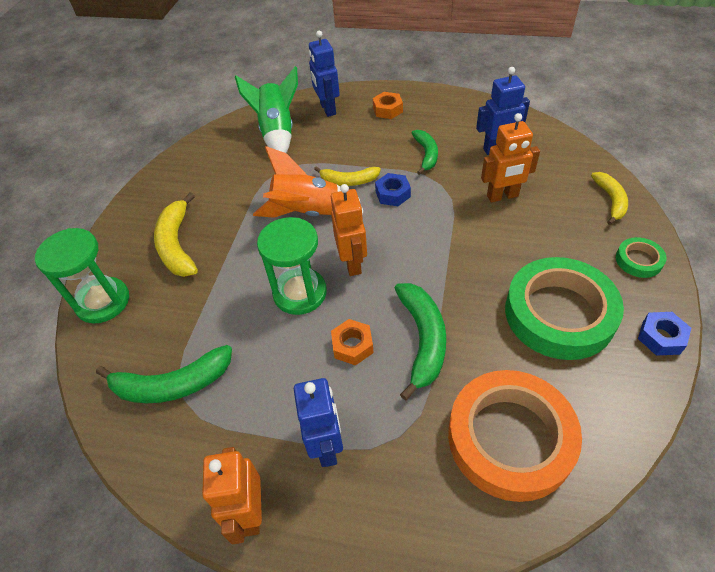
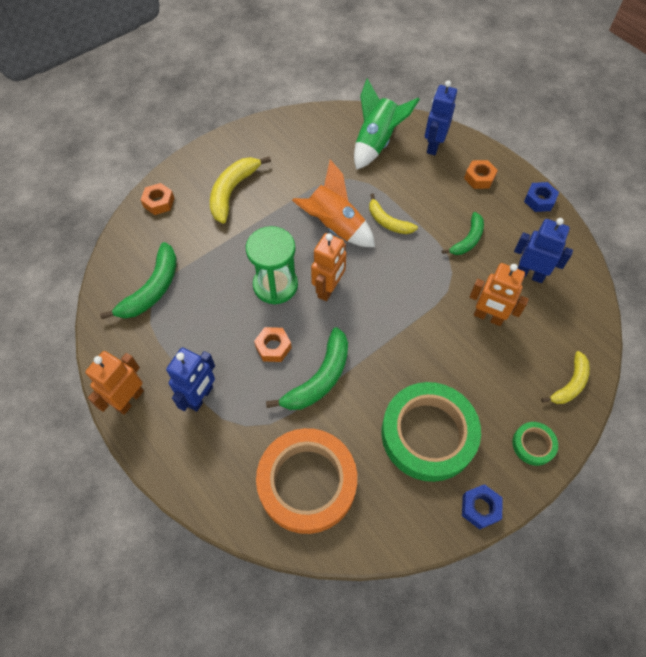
camera: 35 degrees right, 10 degrees up
green hourglass [35,228,129,323] -> orange nut [141,183,174,215]
green banana [96,345,232,403] -> green banana turned 90 degrees counterclockwise [100,242,177,319]
blue nut [375,173,411,206] -> blue nut moved to [524,182,559,212]

